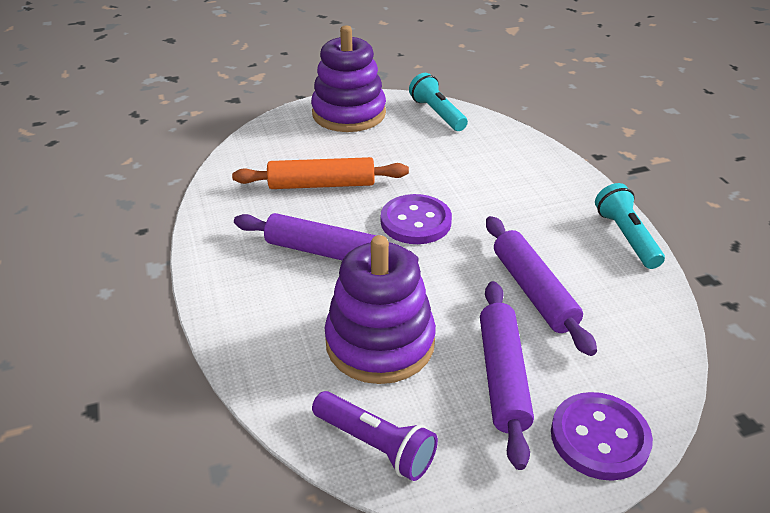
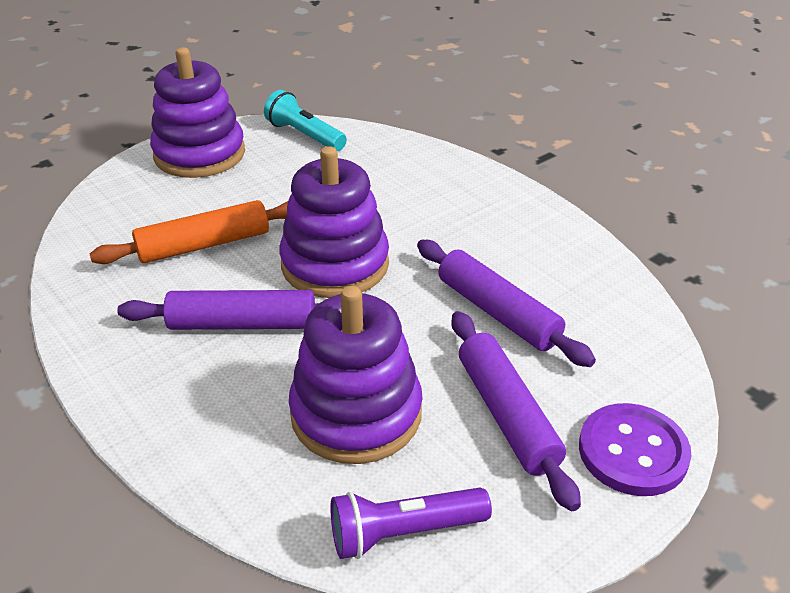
camera: 20 degrees left, 0 degrees up
purple flashlight [312,391,438,481] -> purple flashlight turned 150 degrees clockwise [330,487,492,559]
purple button [381,194,452,244] -> purple stacking toy [279,146,389,298]
turquoise flashlight [595,183,665,269] -> none

